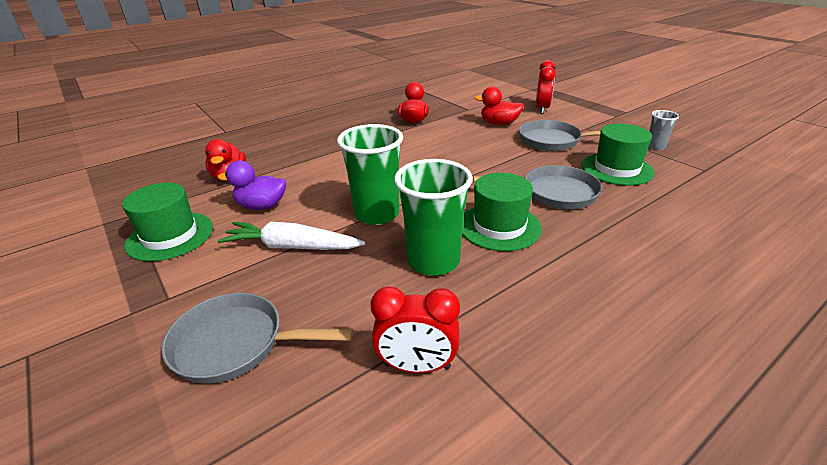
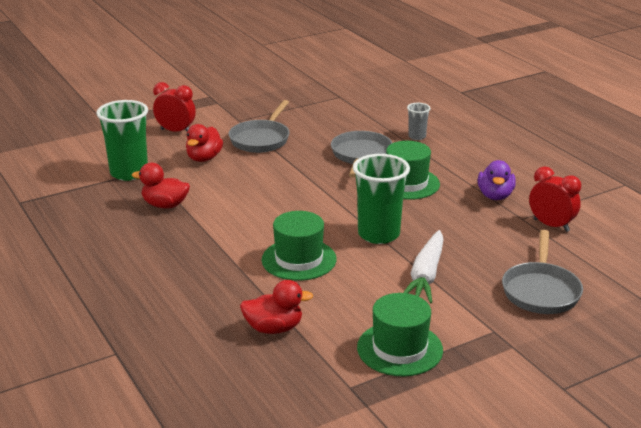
camera: 85 degrees left, 5 degrees down
purple duck [218,160,286,210] -> purple duck moved to [478,160,516,200]
red clock [371,286,460,373] -> red clock turned 60 degrees counterclockwise [529,166,581,232]
green cup [394,159,473,276] -> green cup moved to [97,100,148,181]
green hat [581,124,655,186] -> green hat moved to [262,211,337,281]
grey cup [648,110,679,150] -> grey cup moved to [407,103,431,140]

